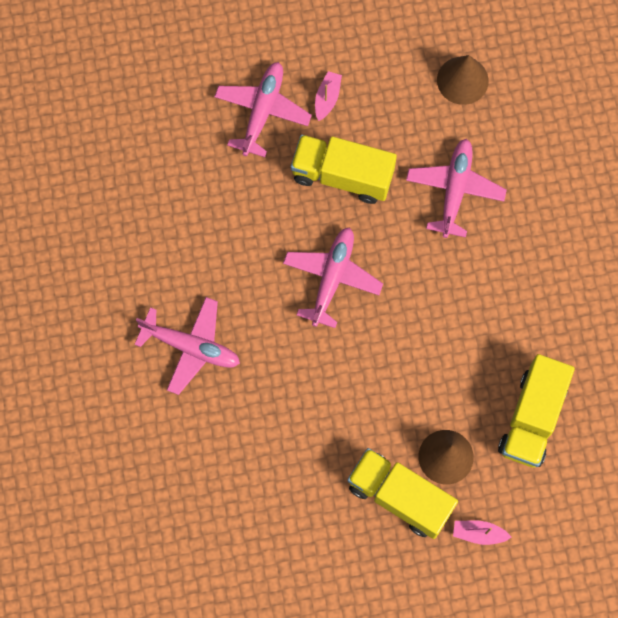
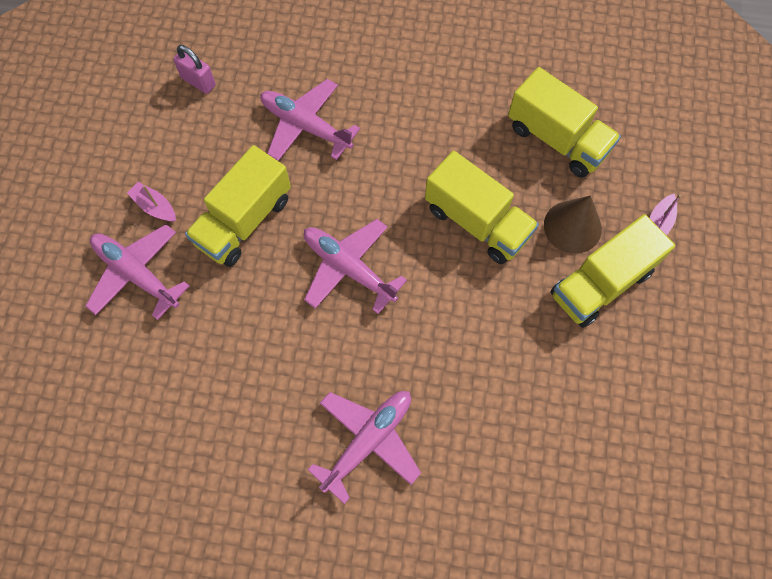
camera: 70 degrees left, 5 degrees down
brown cone [437,55,489,105] -> pink padlock [173,45,216,94]
none -> yellow truck [425,151,539,264]

